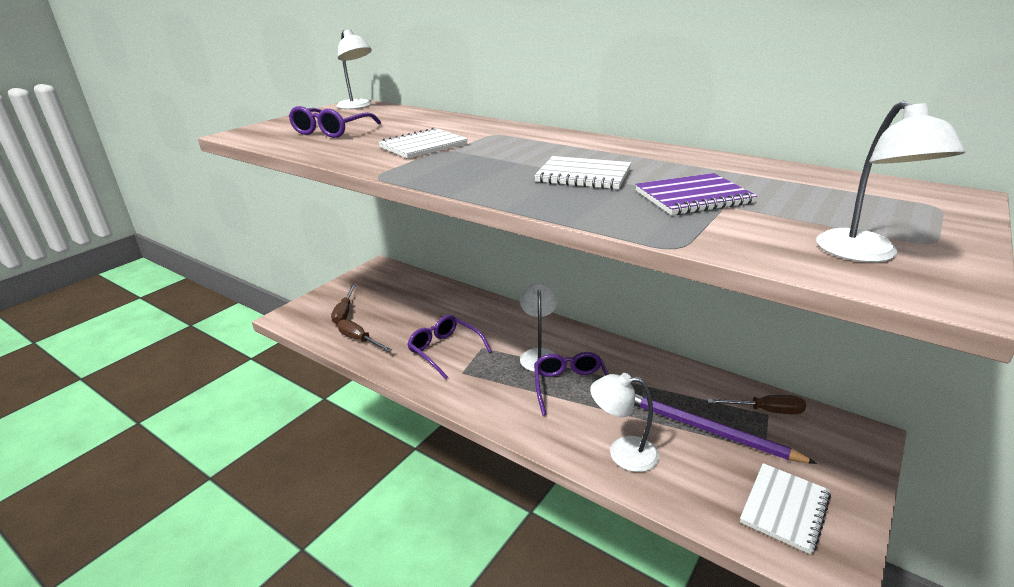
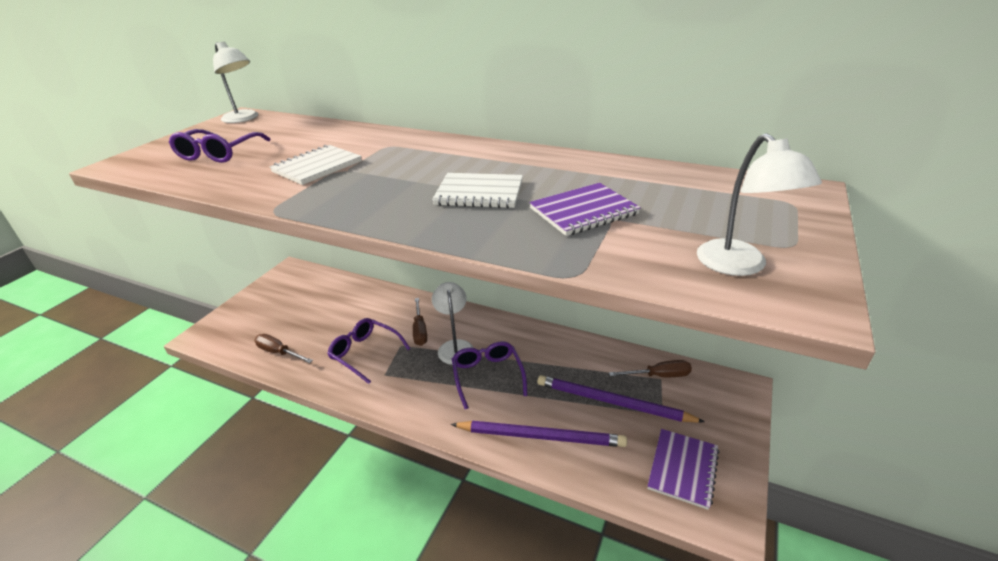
camera: 10 degrees left, 5 degrees up
brown screwdriver [331,284,356,324] -> brown screwdriver moved to [413,298,427,346]
white lamp [590,373,659,472] -> purple pencil [451,421,627,447]
white notebook [740,463,831,555] -> purple notebook [647,429,719,510]

